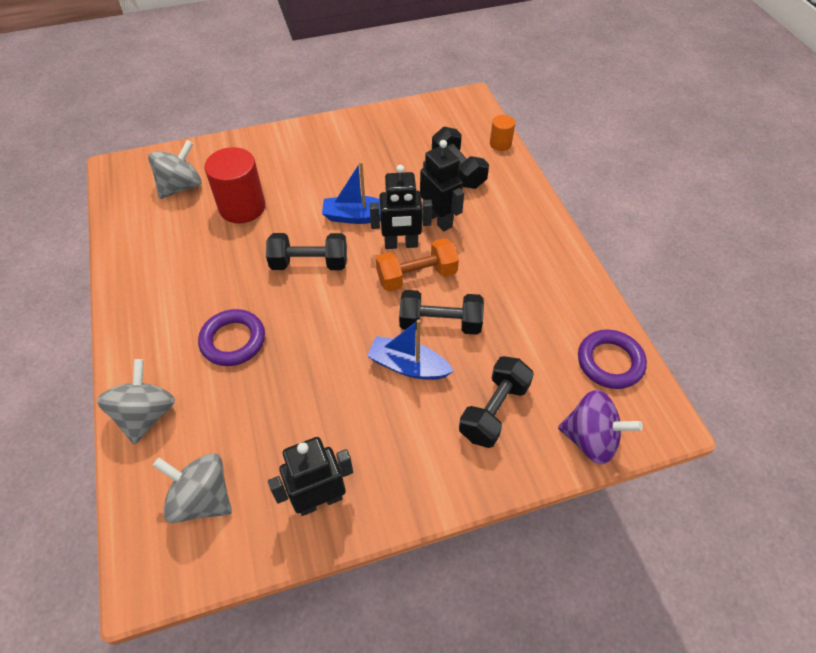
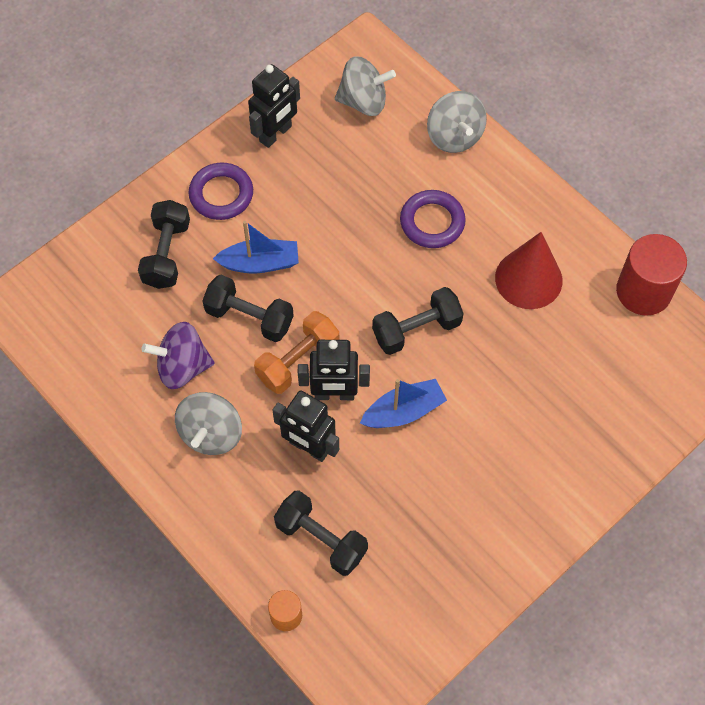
camera: 155 degrees right, 10 degrees up
grey spinning top [148,140,201,199] -> grey spinning top moved to [175,392,242,455]
red cylinder [205,147,265,223] -> red cylinder moved to [616,234,687,316]
black robot [370,165,432,249] -> black robot turned 150 degrees counterclockwise [298,340,370,400]
black dumbbell [399,290,484,335] -> black dumbbell turned 45 degrees clockwise [202,275,294,342]
purple spinning top [558,390,643,465] -> purple spinning top moved to [141,322,215,389]
purple ring [578,330,647,389] -> purple ring moved to [189,163,253,220]
none -> red cone [495,232,562,309]

